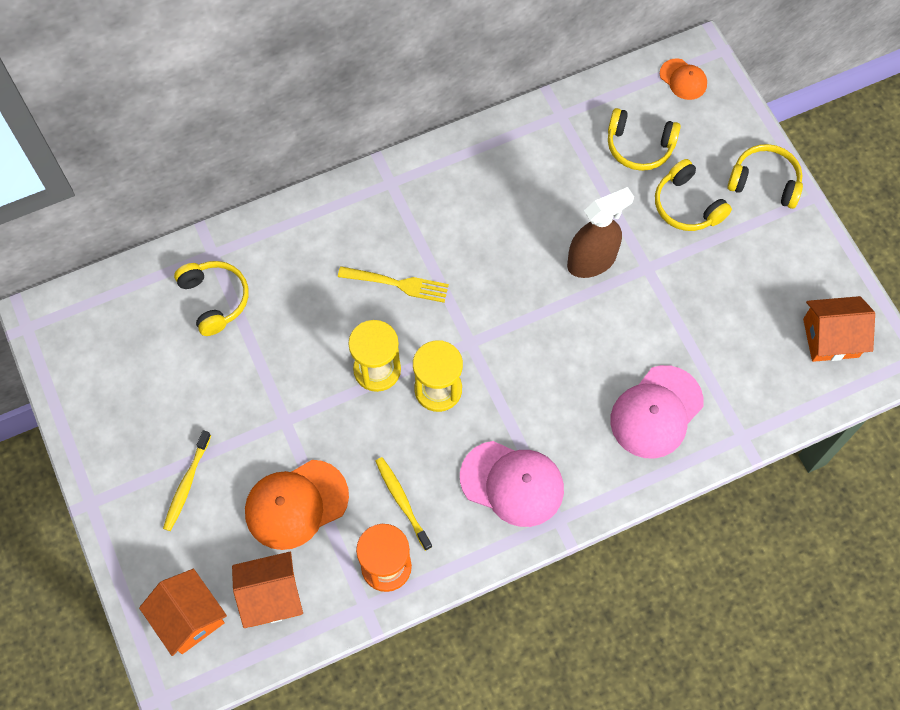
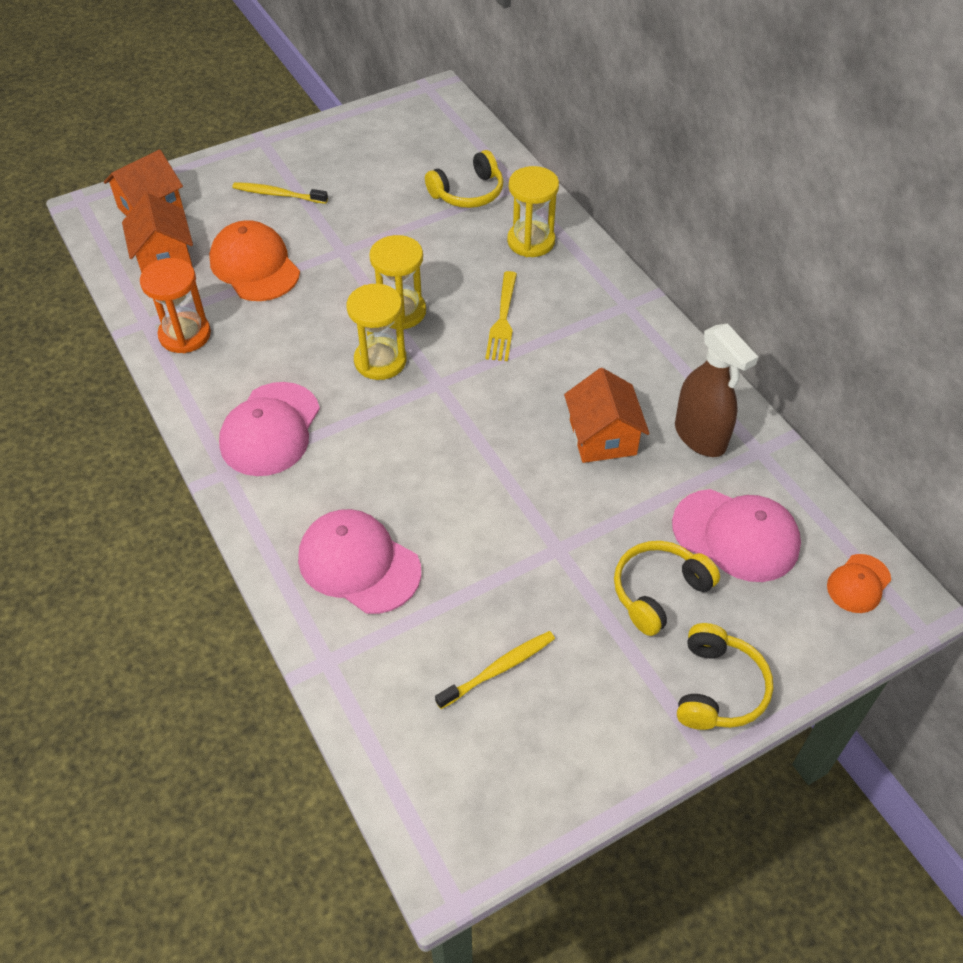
camera: 85 degrees right, 15 degrees down
yellow toothbrush [376,457,432,551] -> yellow toothbrush moved to [435,631,555,709]
brown spray bottle [567,187,634,278] -> brown spray bottle moved to [675,323,758,457]
yellow headphones [608,108,681,171] -> pink cap [672,489,801,582]
orange house [803,296,875,362] -> orange house moved to [564,368,650,463]
none -> yellow hourglass [507,166,559,257]

